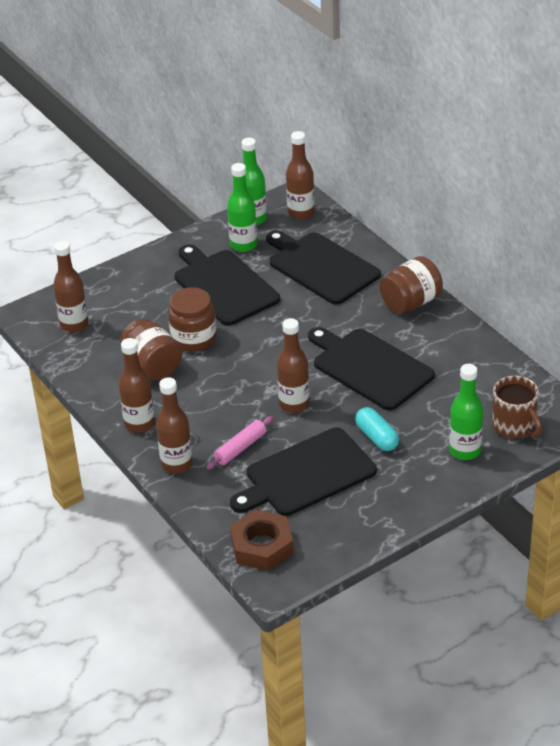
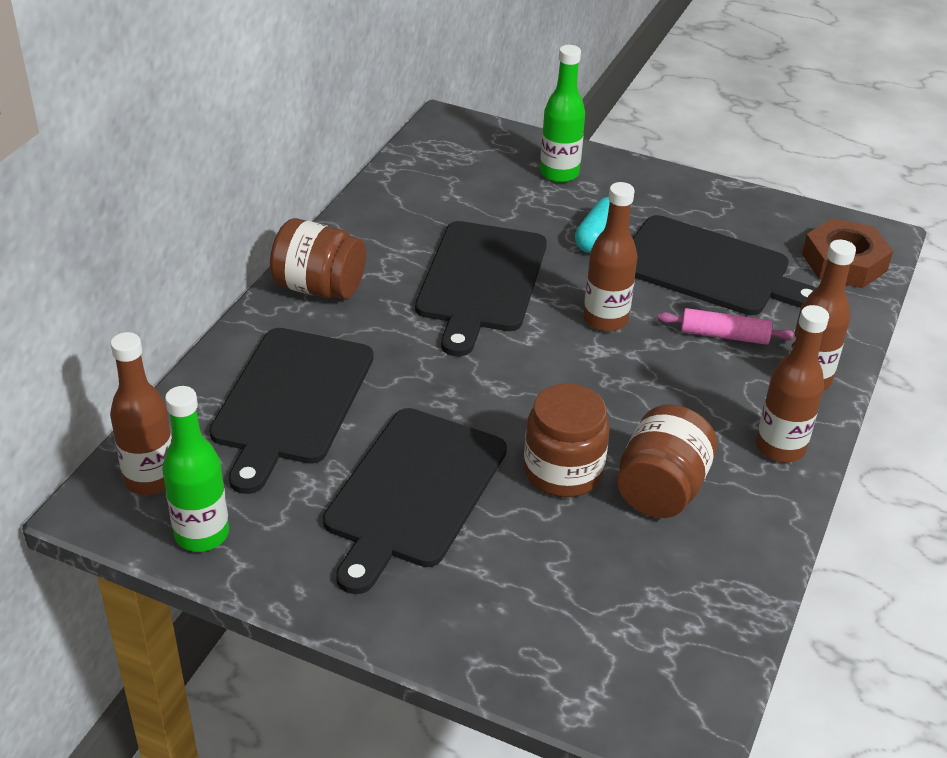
camera: 125 degrees left, 0 degrees up
brown bottle [53,241,89,332] -> none
green bottle [227,163,257,252] -> none
brown mug [492,376,542,438] -> none

